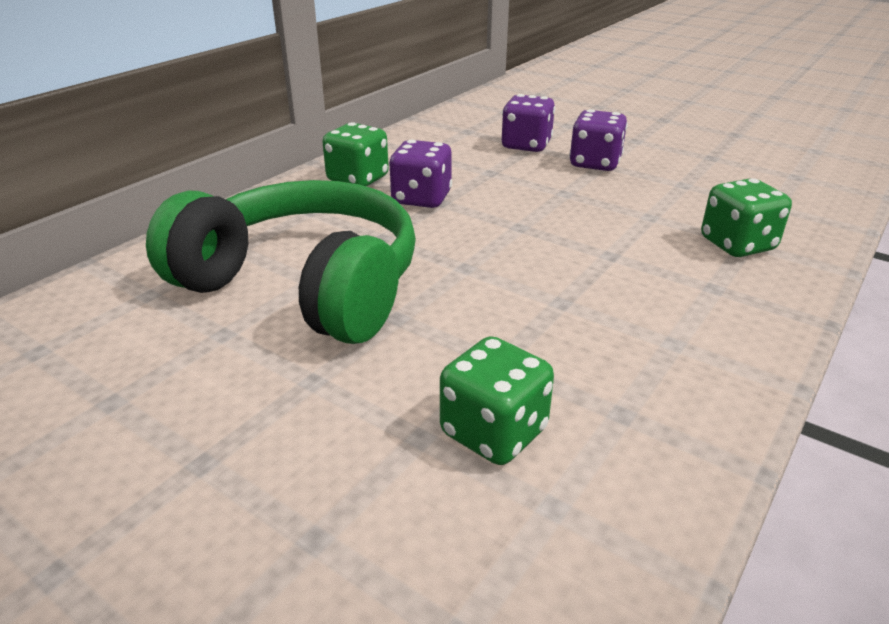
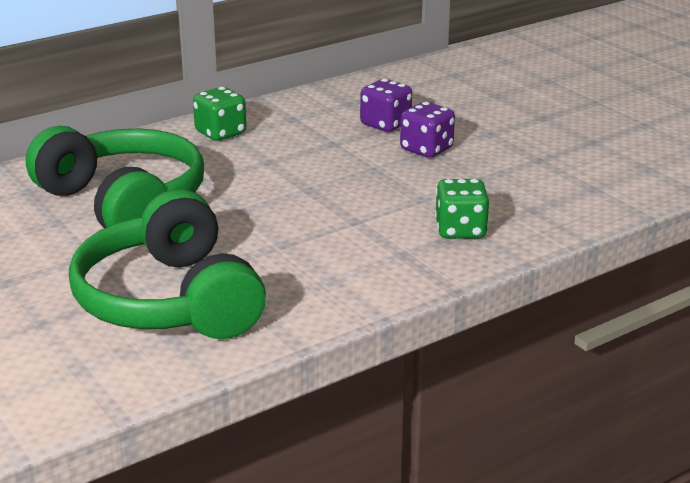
camera: 20 degrees right, 5 degrees down
purple dice [389,140,452,208] -> none
green dice [440,336,554,465] -> green headphones [69,189,266,339]

